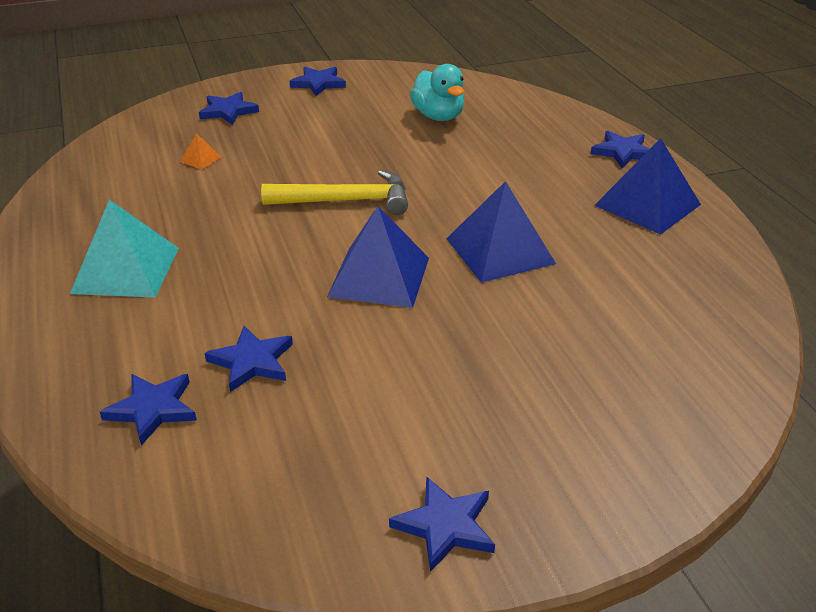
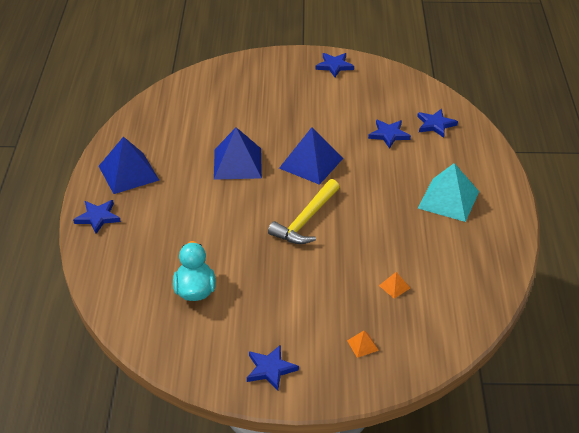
camera: 160 degrees left, 5 degrees up
blue star [199,92,259,125] -> orange pyramid [347,331,379,358]
yellow hammer [261,170,408,215] -> yellow hammer turned 75 degrees counterclockwise [268,179,339,244]

